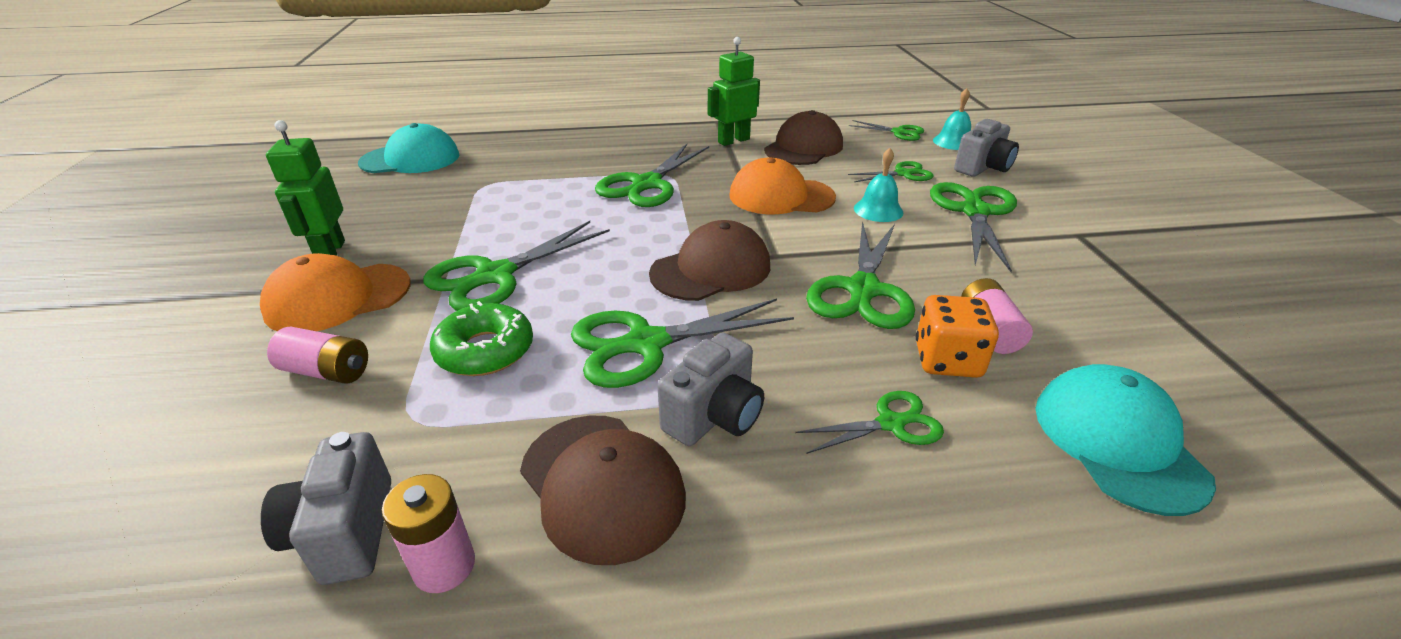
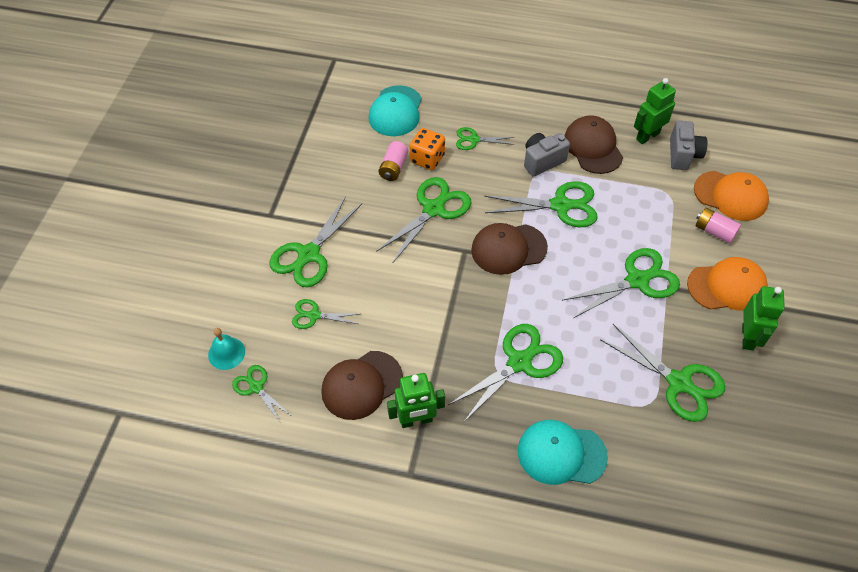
camera: 160 degrees left, 20 degrees up
turquoise cap [358,123,459,173] -> turquoise cap moved to [518,420,608,485]
pink battery [381,474,475,593] -> green robot [634,78,676,144]
green donut [430,301,533,376] -> none
orange cap [729,158,836,214] -> orange cap moved to [694,171,769,221]
turquoise bell [854,148,904,222] -> none
grey camera [954,119,1019,177] -> none
none -> green scissors [600,324,725,422]

